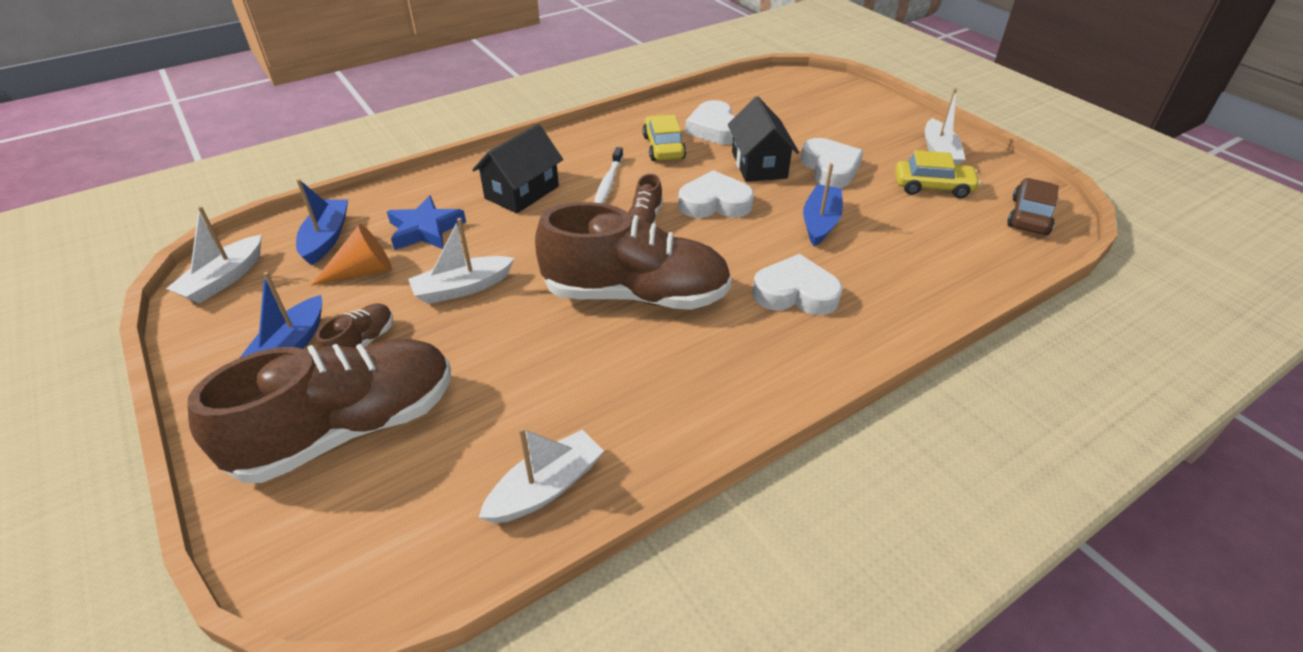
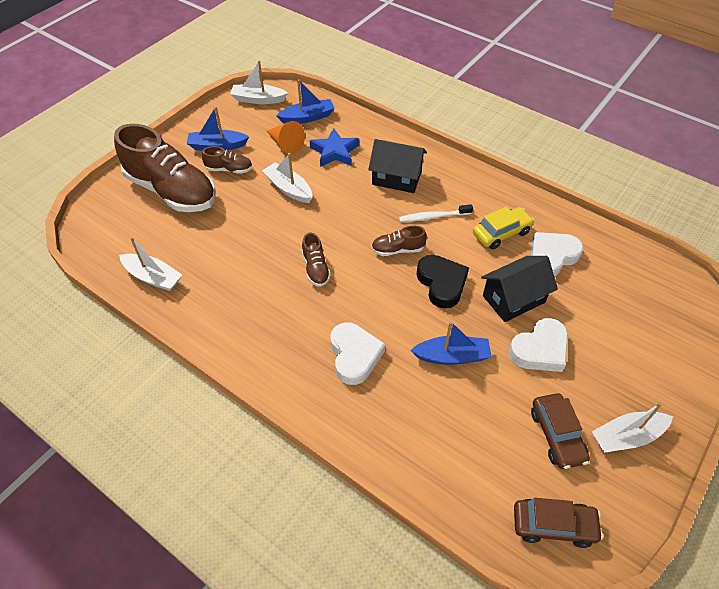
camera: 70 degrees right, 10 degrees up
brown shoe [535,202,732,310] -> brown shoe [302,233,331,287], size x0.44
white heart [678,170,754,218] -> black heart [417,255,469,309]
yellow car [895,150,981,199] -> brown car [531,393,590,469]

